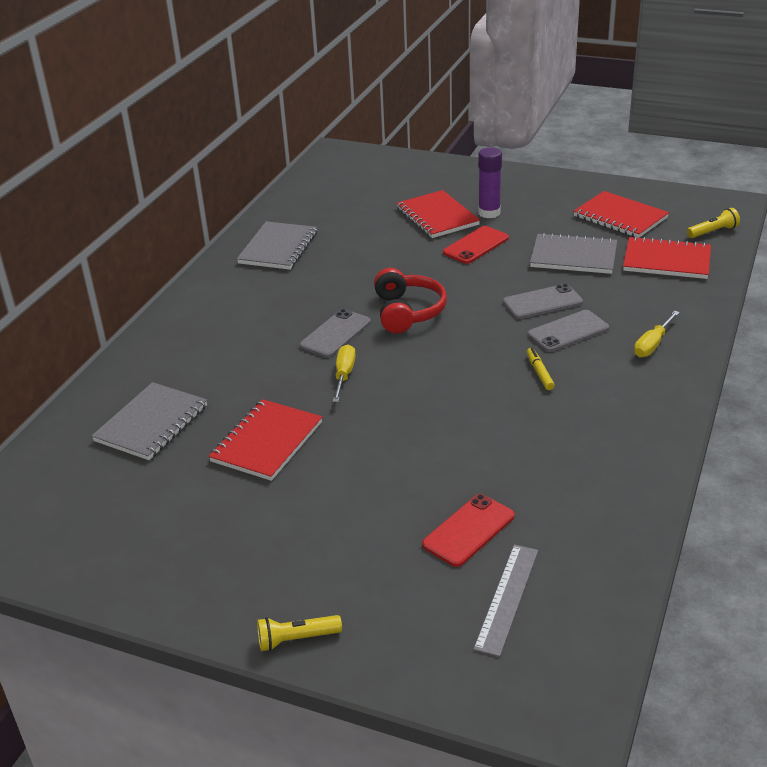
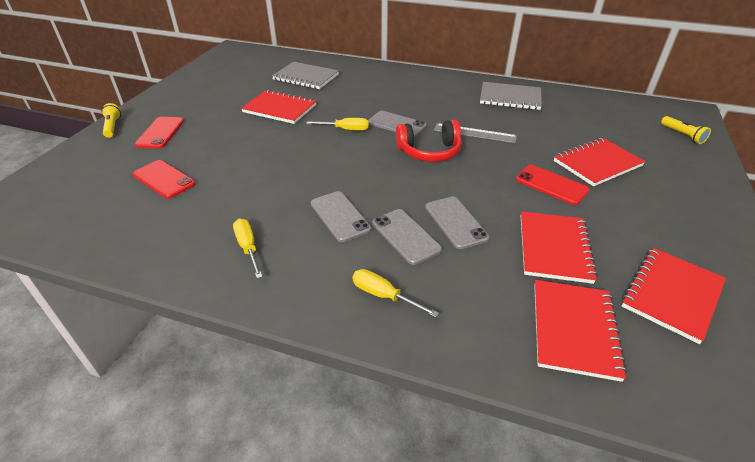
camera: 85 degrees right, 5 degrees up
grey ruler [473,544,538,657] -> grey ruler moved to [434,123,517,143]
purple glue stick [478,147,502,218] -> none
yellow marker [527,348,555,390] -> grey phone [311,191,371,242]
grey notebook [530,233,617,274] -> red notebook [521,211,598,284]
yellow flashlight [687,208,740,238] -> yellow flashlight moved to [661,116,711,144]
none -> red phone [135,117,184,148]
none -> yellow screwdriver [233,219,263,278]

